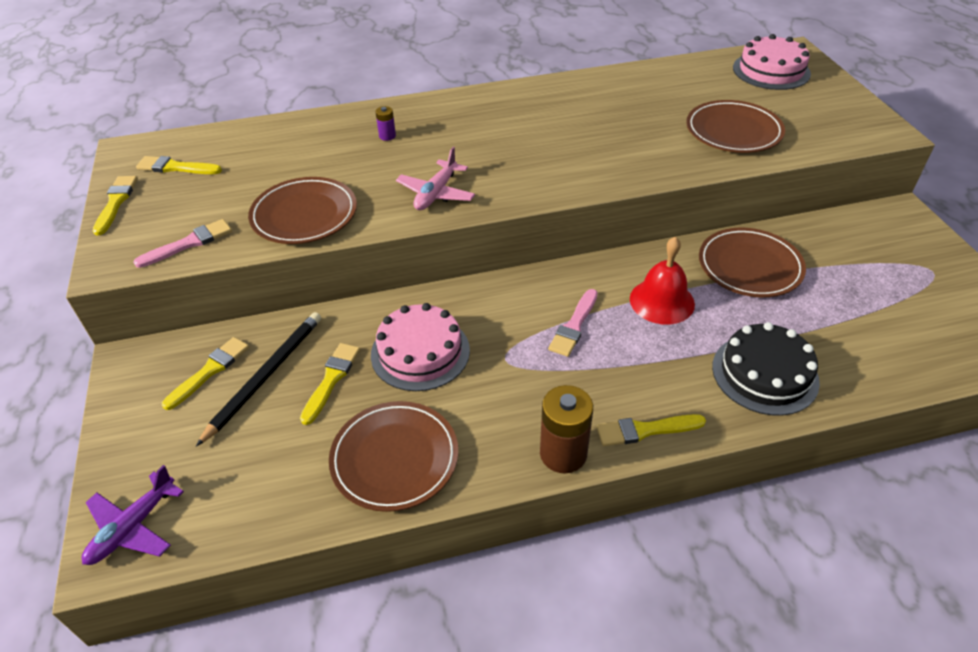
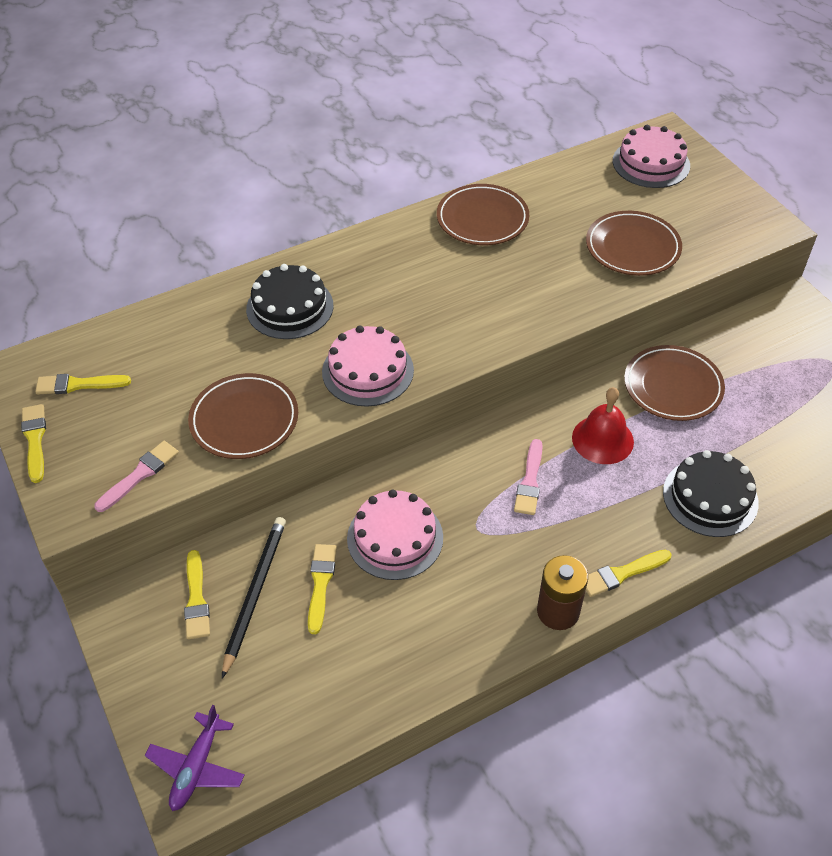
camera: 15 degrees left, 5 degrees up
yellow brush [162,337,249,410] -> yellow brush turned 150 degrees clockwise [184,550,210,639]
brown plate [329,401,458,512] -> brown plate moved to [437,184,529,245]
purple battery [375,106,396,141] -> black cake [246,264,334,339]
pink plane [396,147,475,210] -> pink cake [322,326,414,406]

